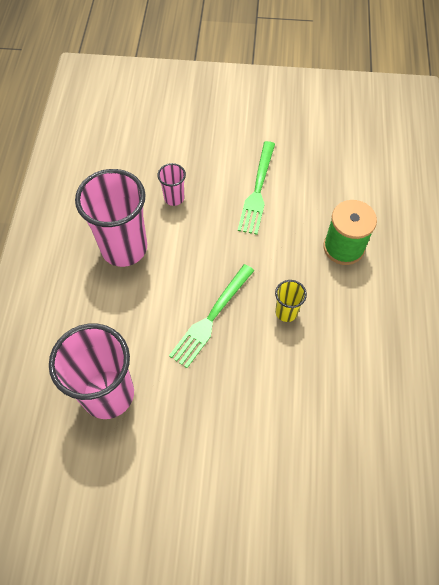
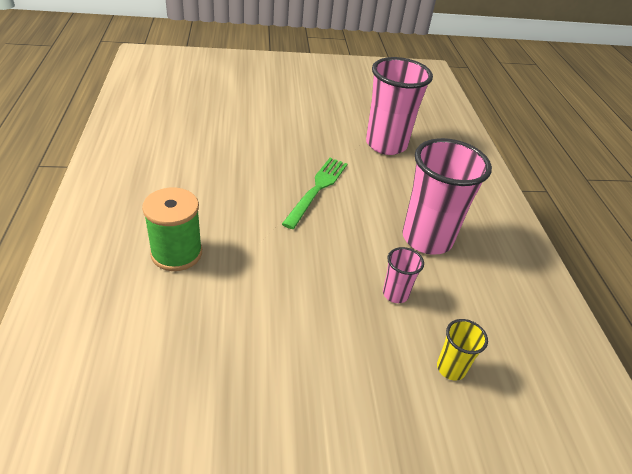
camera: 165 degrees right, 20 degrees down
green fork [238,141,275,235] -> none
yellow cup [275,280,307,322] -> yellow cup moved to [437,319,488,380]

